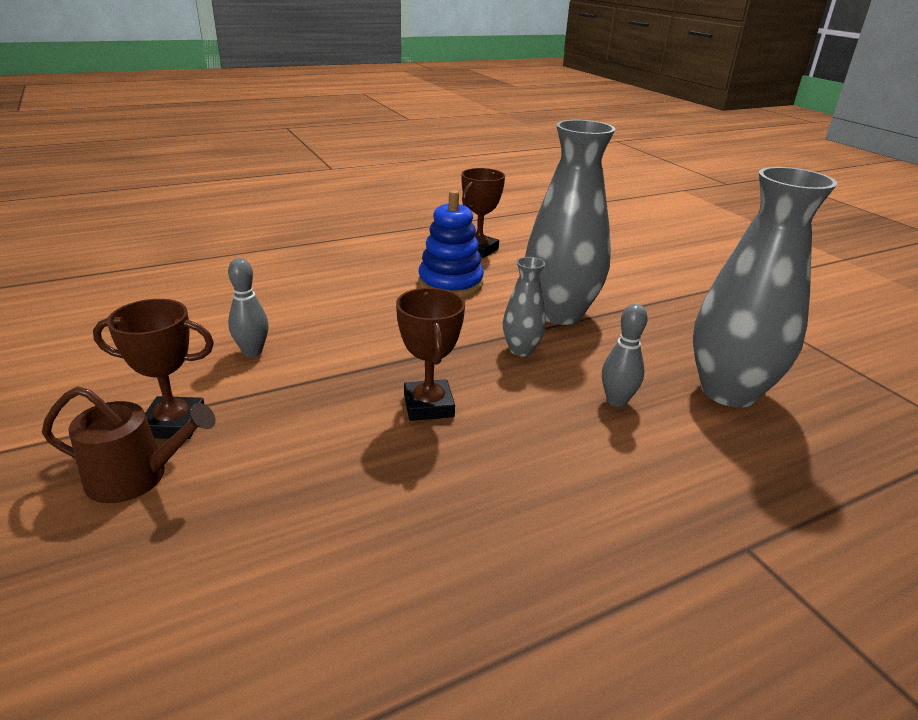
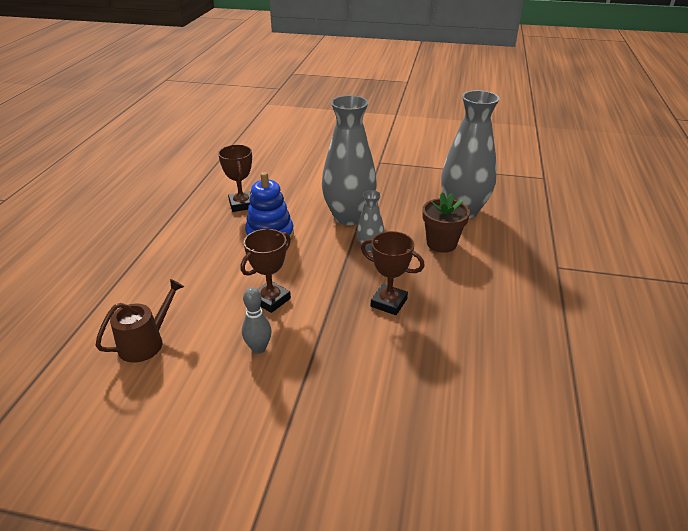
camera: 50 degrees left, 5 degrees up
brown watering can [42,387,216,503] -> brown watering can moved to [95,279,184,363]
brown trophy [93,299,214,439] -> brown trophy moved to [241,229,291,313]
grey bowling pin [602,304,648,407] -> brown flower pot [422,192,470,253]

